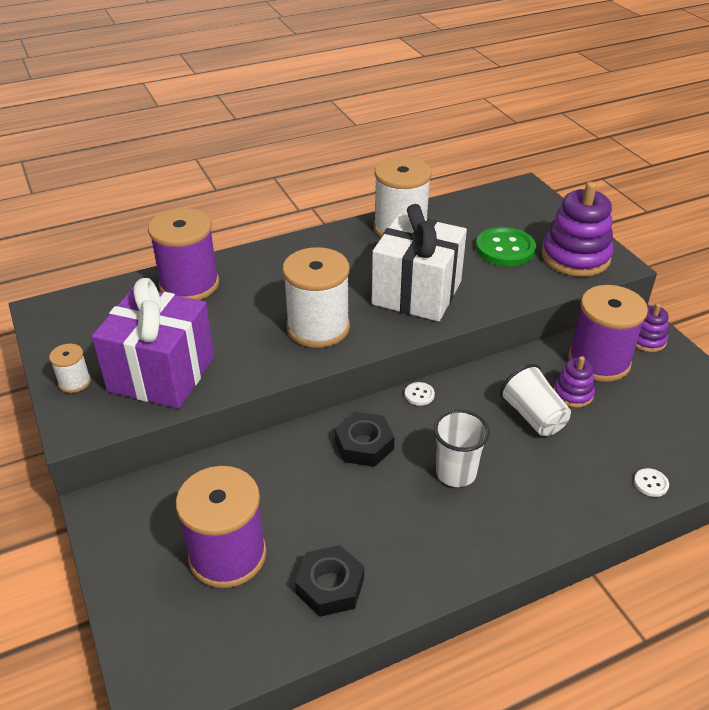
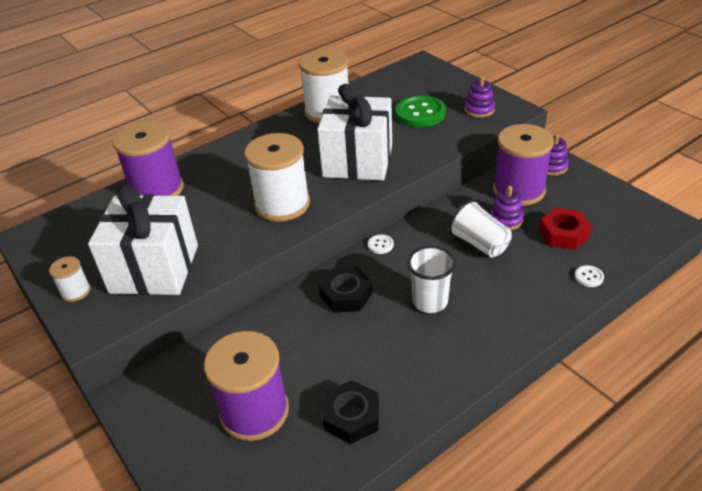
camera: 10 degrees left, 0 degrees up
purple gift [92,278,214,409] -> white gift [88,184,198,295]
purple stacking toy [541,182,613,277] -> purple stacking toy [464,76,495,118], size x0.52
none -> red nut [539,208,592,250]

